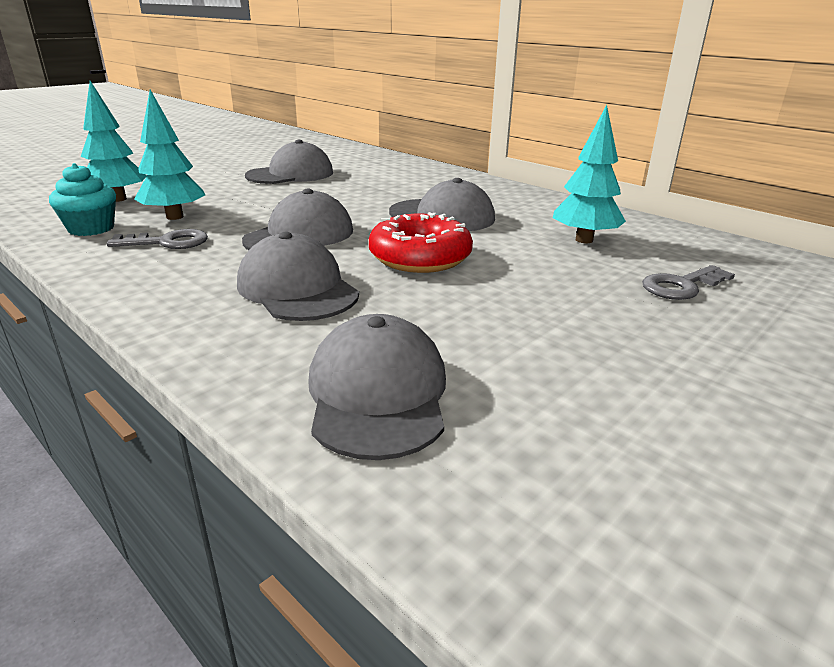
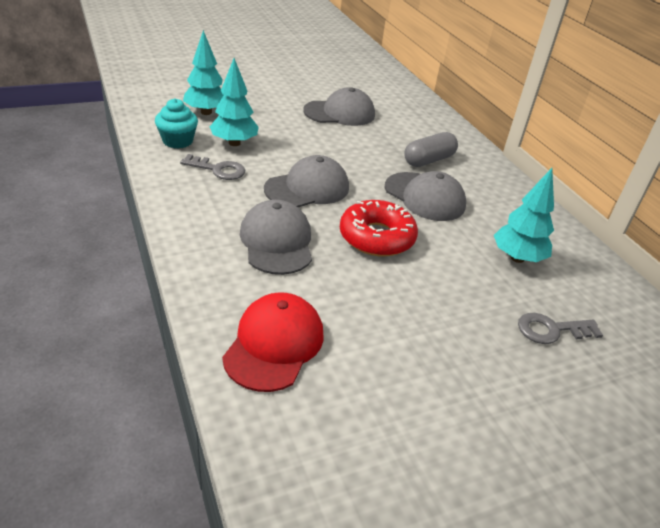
camera: 20 degrees right, 10 degrees up
grey cap [308,314,446,460] -> red cap [222,292,324,392]
none -> grey capsule [404,132,458,167]

